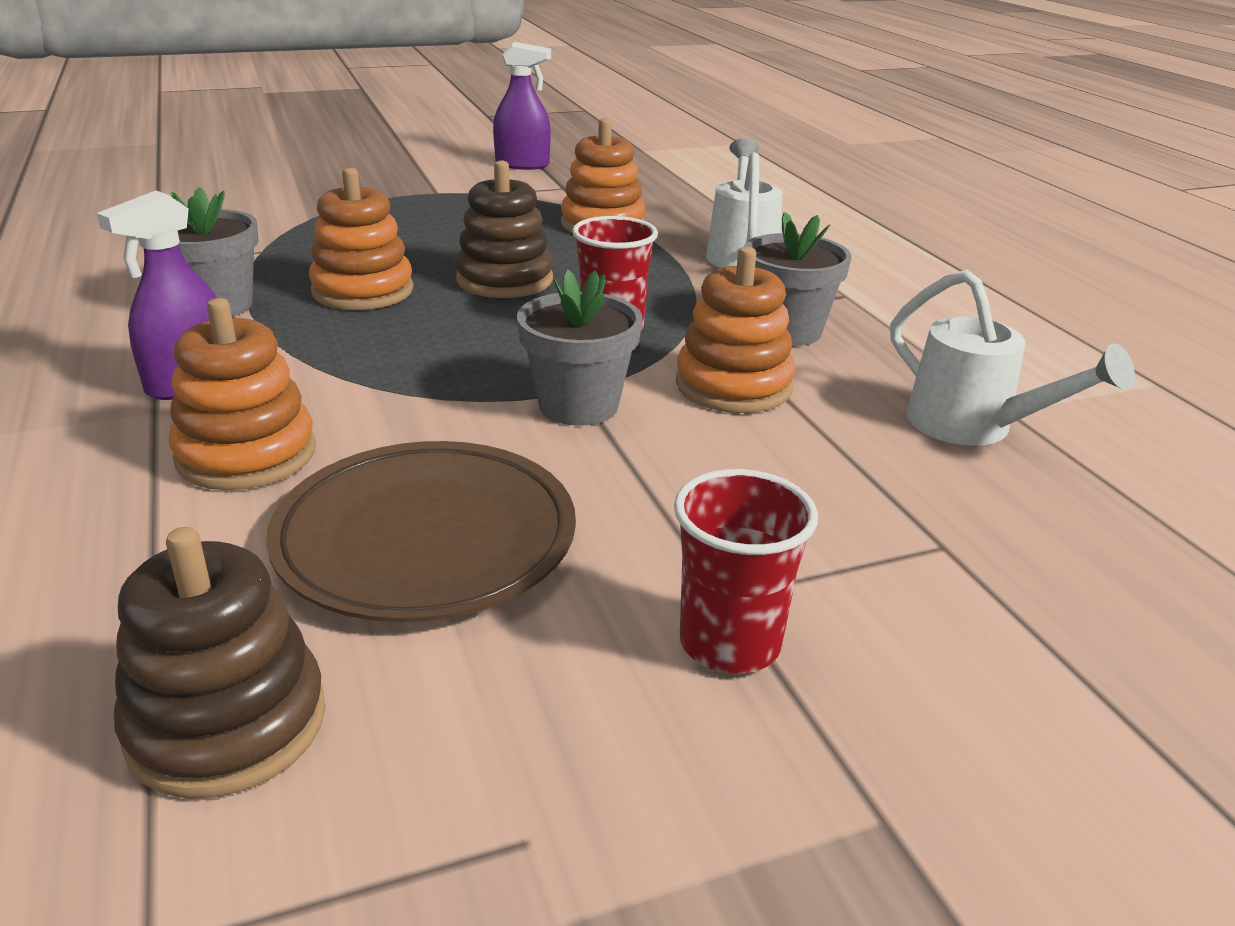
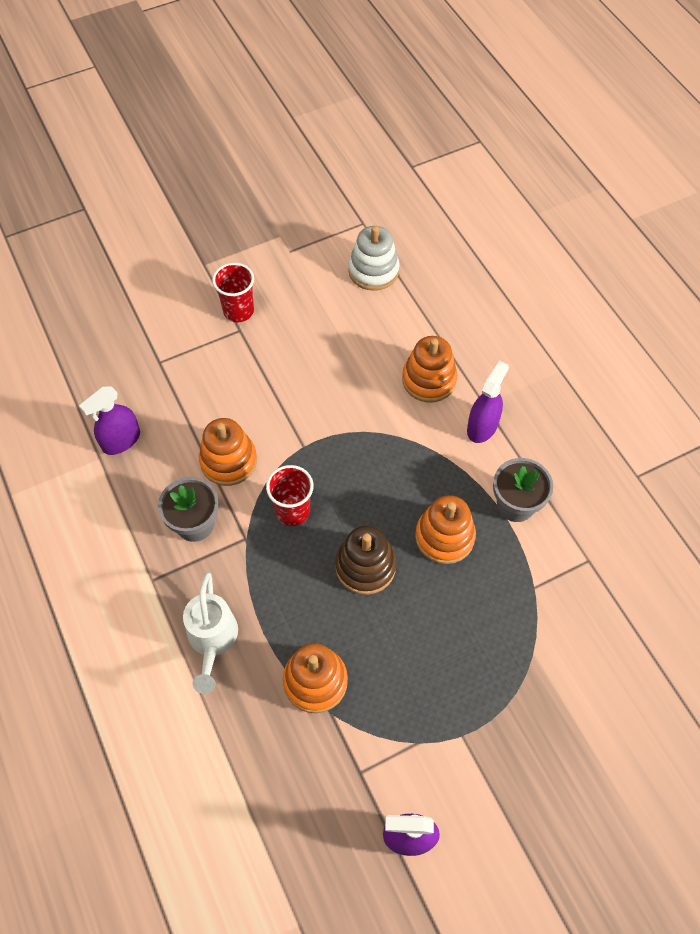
camera: 175 degrees right, 30 degrees up
brown stacking toy [114,527,326,799] -> white stacking toy [348,226,400,291]
brown plate [266,441,576,622] -> none
grey flower pot [517,270,643,426] -> none
white watering can [890,270,1135,446] -> purple spray bottle [79,387,140,455]

